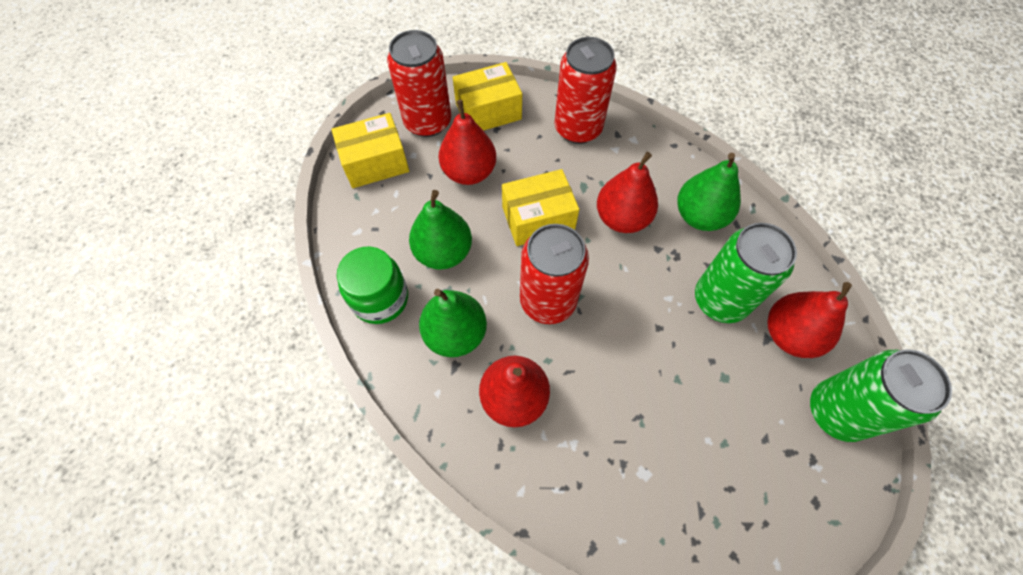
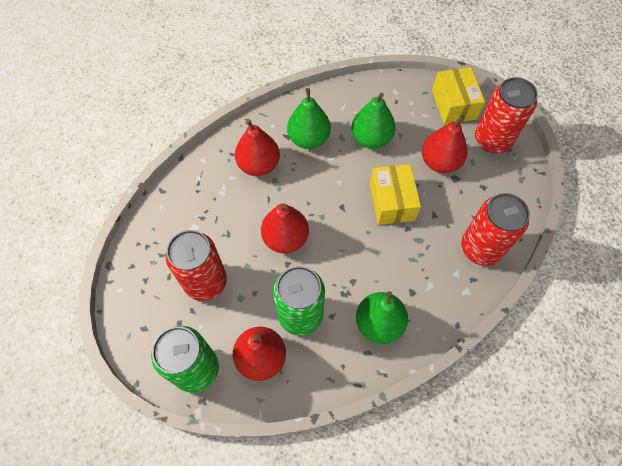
camera: 100 degrees right, 0 degrees up
green jar [337,247,408,324] -> none
yellow box [453,62,522,131] -> none
red can [520,224,589,324] -> red can moved to [166,230,227,301]
red pear [597,152,658,233] -> red pear moved to [261,203,309,253]

